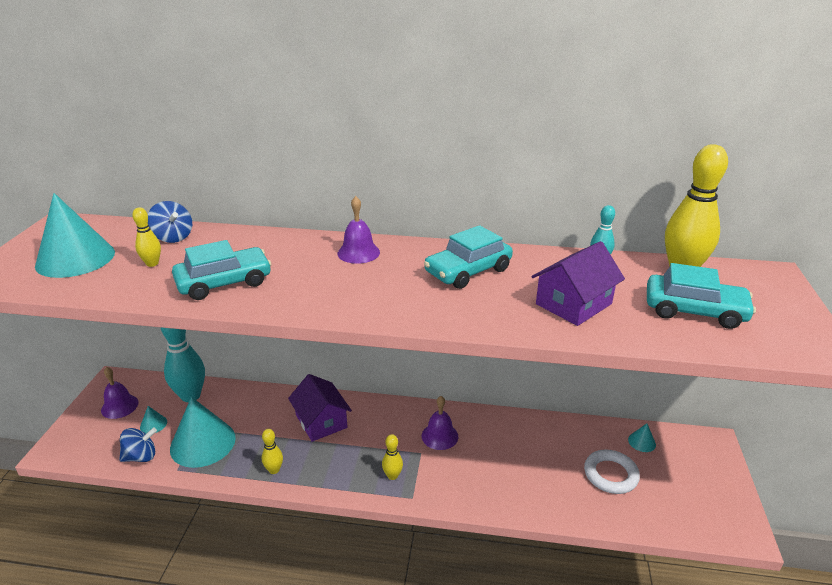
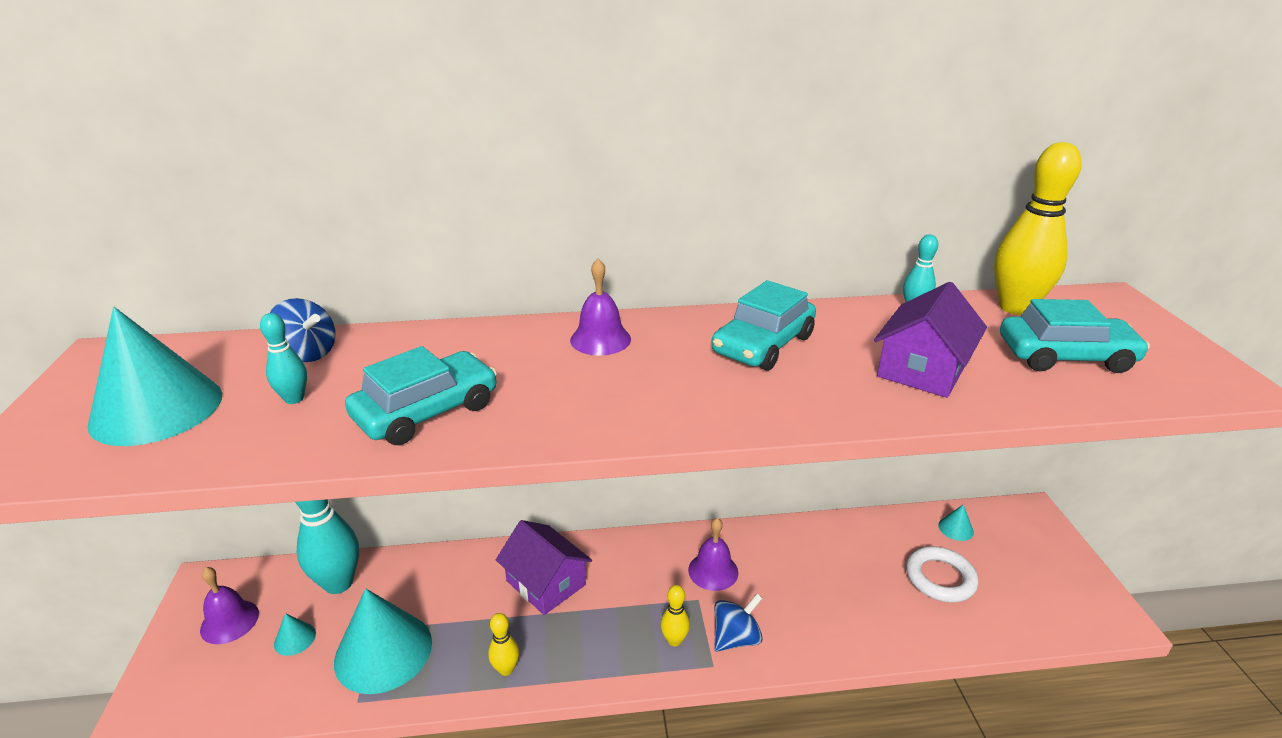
camera: 15 degrees left, 0 degrees up
blue spinning top [119,427,157,462] -> blue spinning top moved to [714,593,763,652]
yellow bowling pin [132,207,161,267] -> turquoise bowling pin [260,313,307,404]

